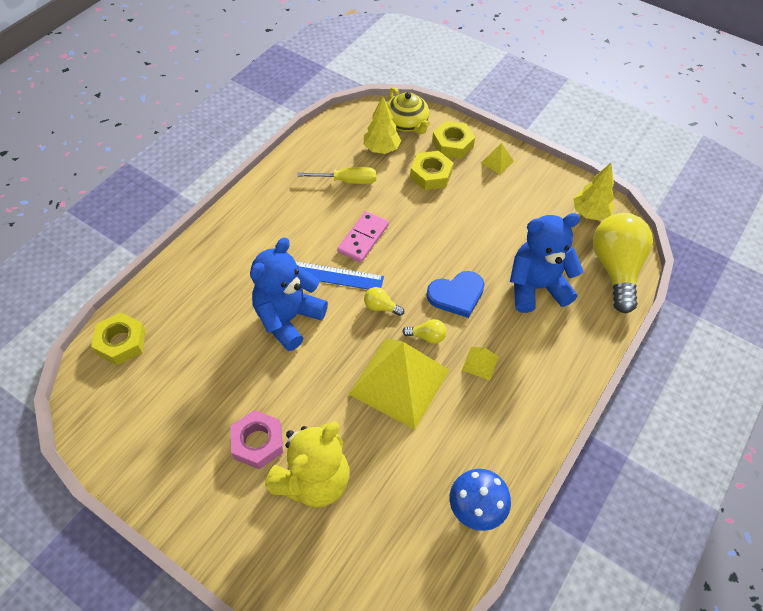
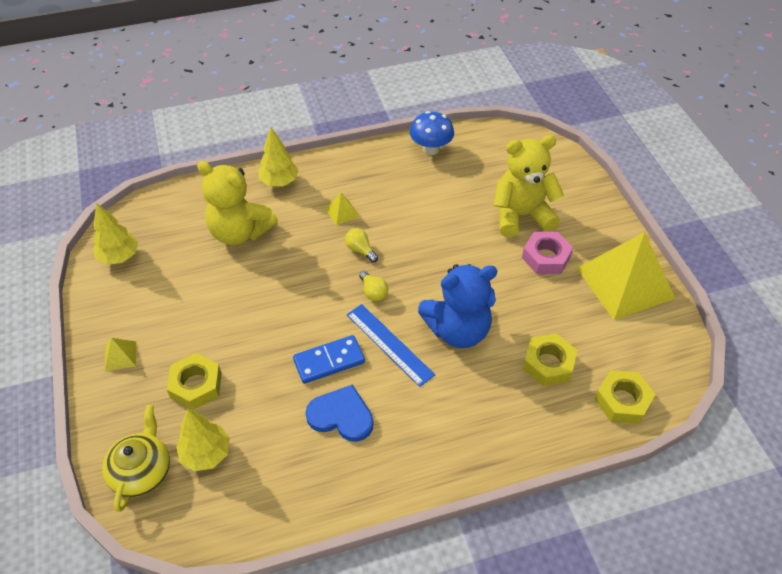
camera: 140 degrees left, 5 degrees down
yellow screwdriver [297,167,376,184] -> none
pink domino [337,211,389,263] -> blue domino [293,335,365,384]
yellow pyramid [348,338,449,429] -> yellow pyramid moved to [577,232,675,320]
blue heart [427,271,485,318] -> blue heart moved to [305,384,374,442]
yellow nut [432,121,475,159] -> yellow nut moved to [523,333,577,386]
blue teddy bear [510,213,583,313] -> yellow teddy bear [197,161,278,245]
yellow light bulb [593,213,653,313] -> none
none -> yellow tree [258,127,299,186]

